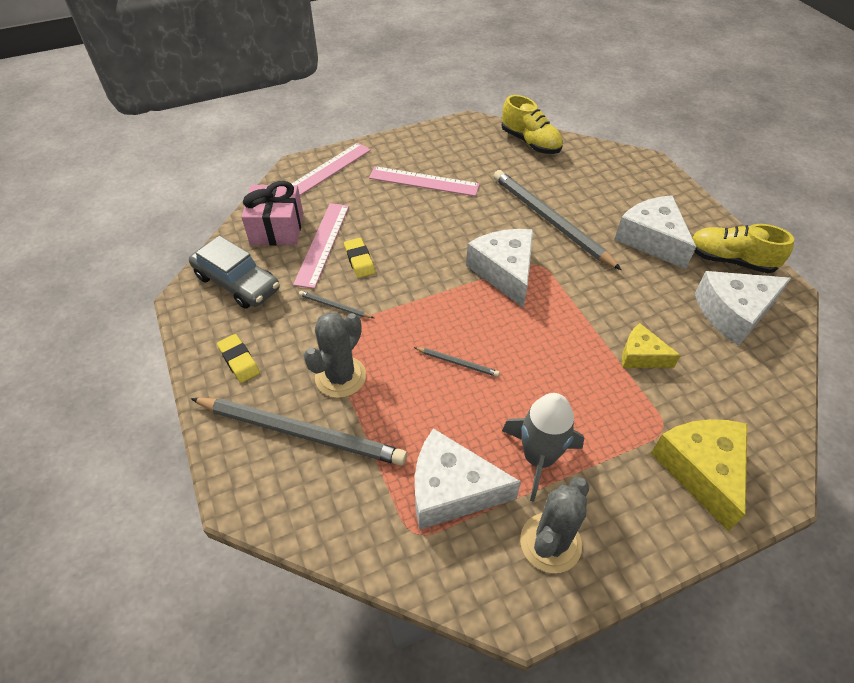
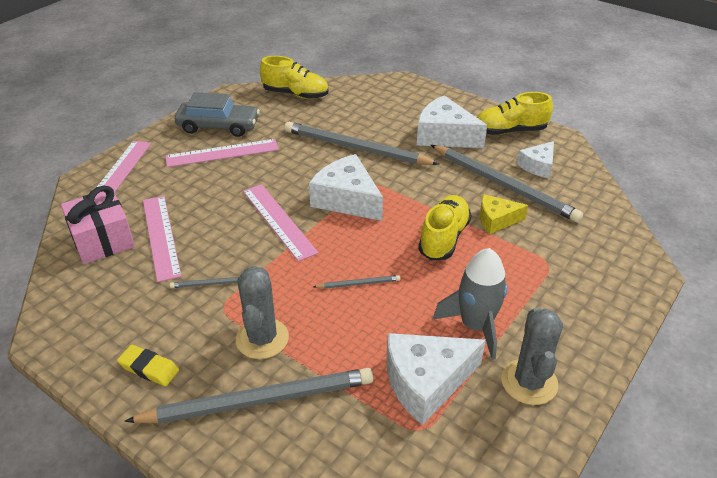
camera: 30 degrees left, 10 degrees down
grey car [189,235,280,309] -> grey car moved to [175,92,260,137]
yellow eraser [344,238,375,278] -> none
yellow cheese [651,419,748,531] -> none
white cheese [695,271,791,346] -> white cheese [517,141,554,178], size x0.59
none -> pink ruler [243,184,319,262]
none -> yellow shoe [418,195,472,260]
none -> grey pencil [431,145,583,223]

